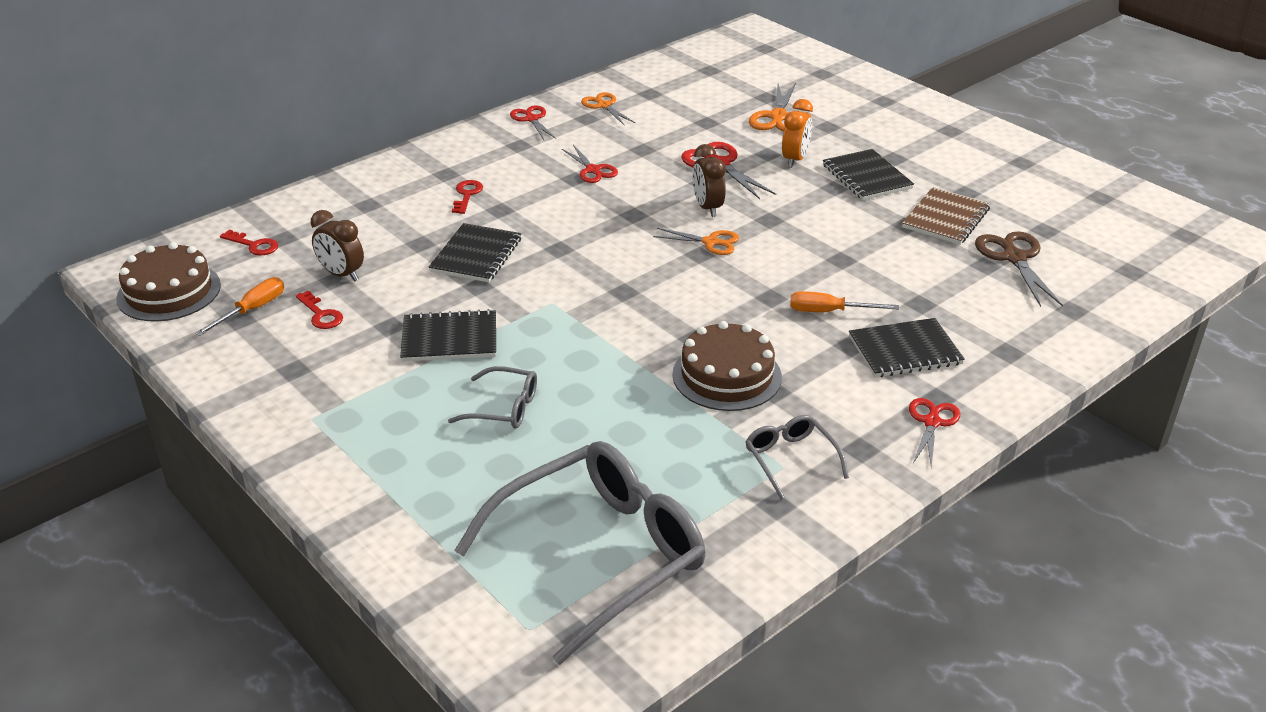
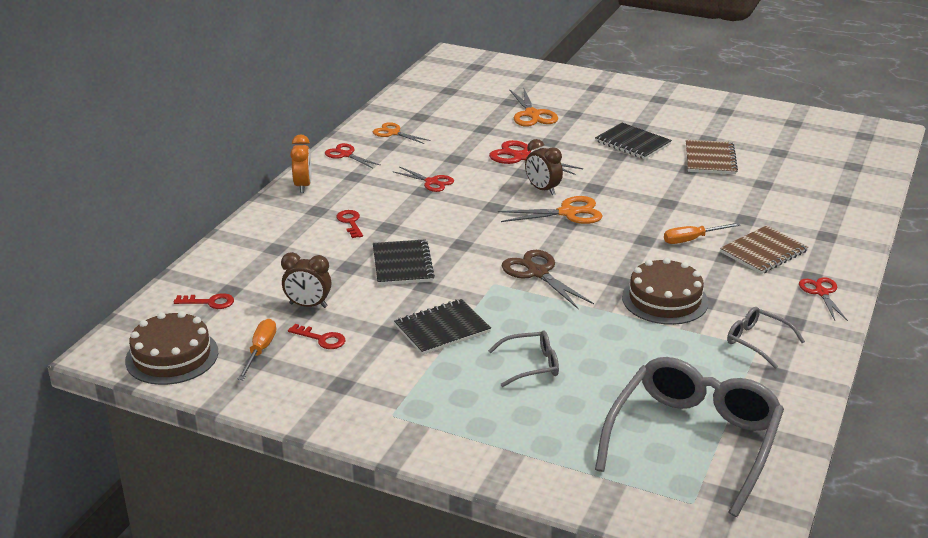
camera: 25 degrees left, 5 degrees down
orange scissors [653,228,739,255] -> orange scissors [498,196,602,224], size x1.50
orange clock [782,99,813,168] -> orange clock moved to [290,134,312,193]
black notebook [849,318,965,377] -> brown notebook [720,225,808,274]
brown scissors [975,231,1063,307] -> brown scissors moved to [502,250,594,309]

